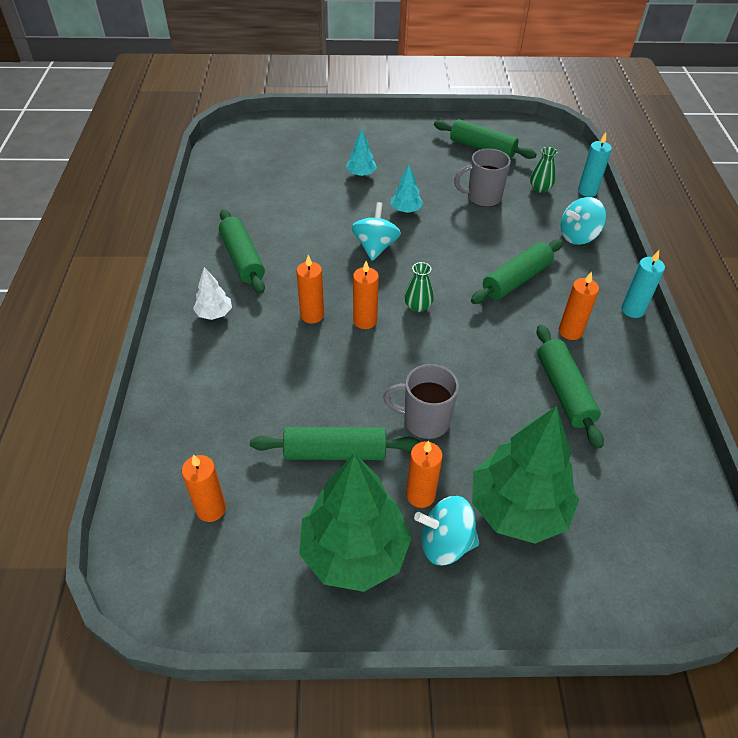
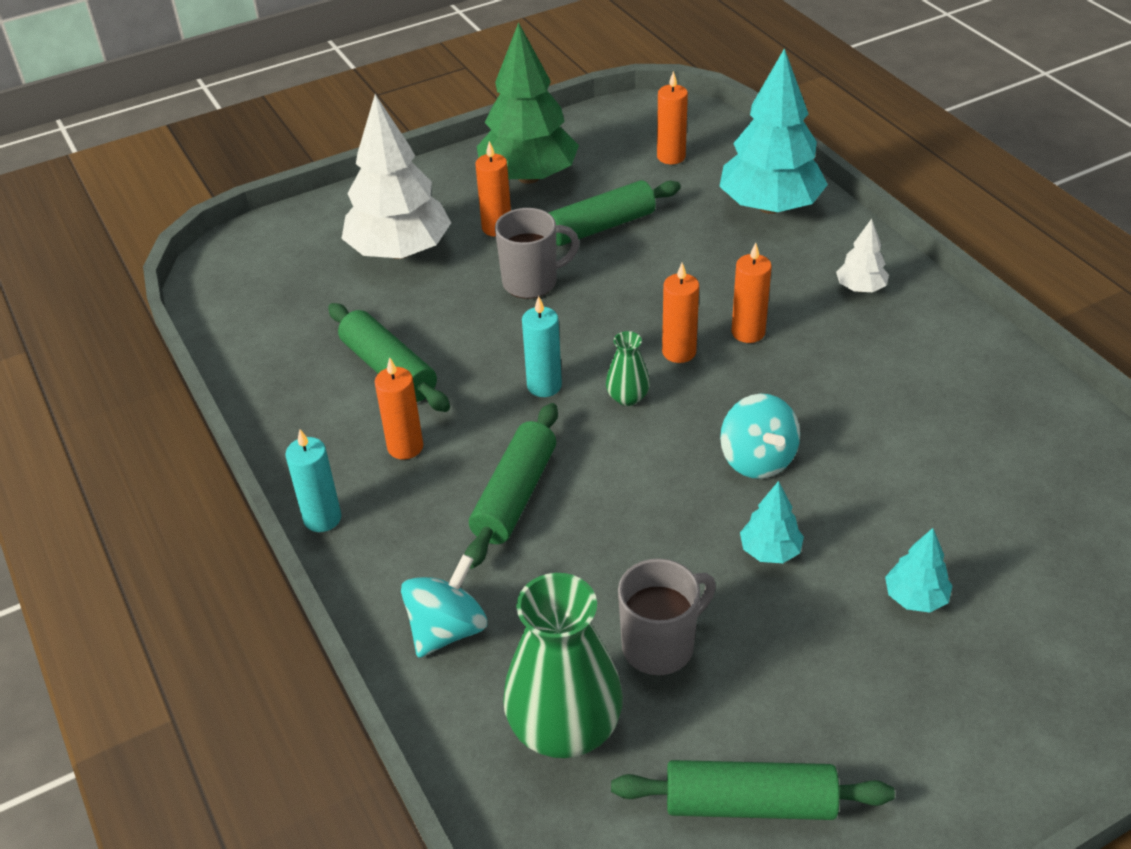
camera: 155 degrees right, 5 degrees down
green rolling pin [219,209,265,294] -> none
turquoise spinning top [414,496,479,565] -> none
green tree [472,406,579,544] -> white tree [341,94,451,259]
green vase [530,147,558,193] -> green vase [503,573,623,758], size x2.12
turquoise candle [578,132,612,197] -> turquoise candle moved to [522,296,562,397]
none -> turquoise tree [719,48,828,214]

